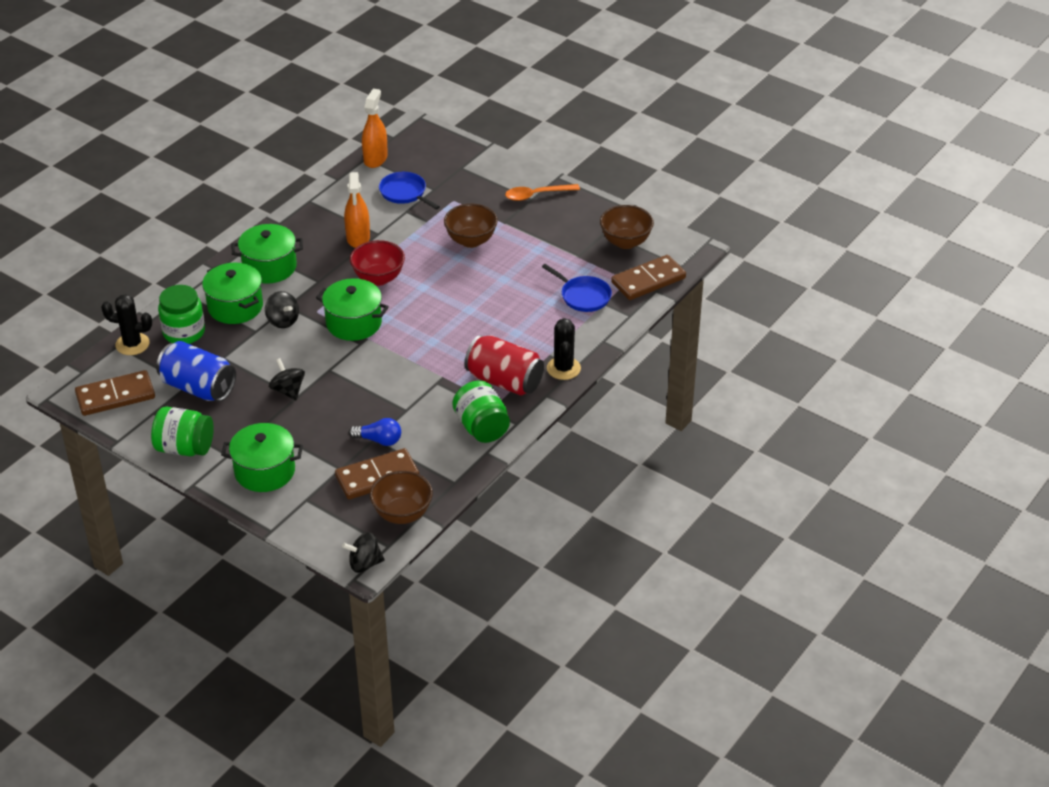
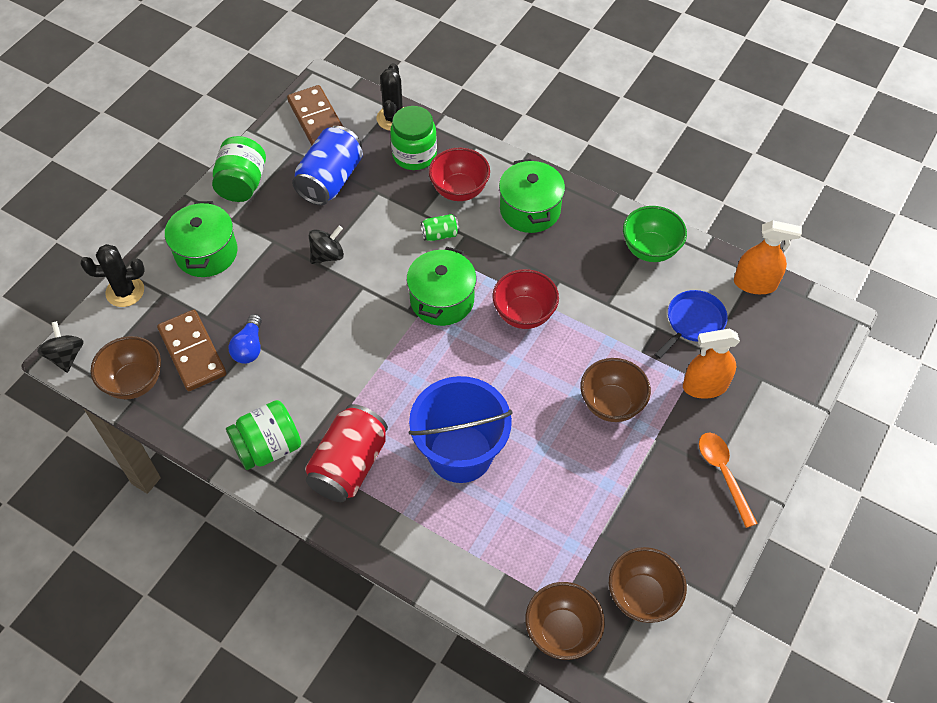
camera: 85 degrees right, 15 degrees up
green pot [202,263,263,324] -> red bowl [429,148,490,201]
black spinning top [265,291,299,328] -> green can [421,214,459,241]
orange spray bottle [344,172,370,248] -> orange spray bottle moved to [683,329,740,399]
blue pan [542,264,612,312] -> none
black cactus [547,318,581,380] -> black cactus moved to [81,244,145,307]
brown domino [611,255,686,300] -> brown bowl [525,582,605,660]
none -> blue bucket [408,376,513,483]
none -> green bowl [623,206,687,262]

